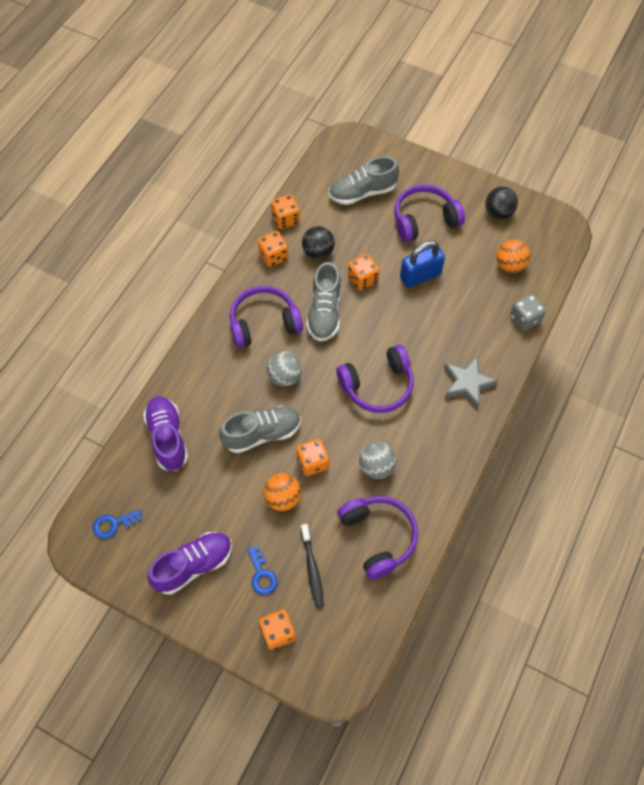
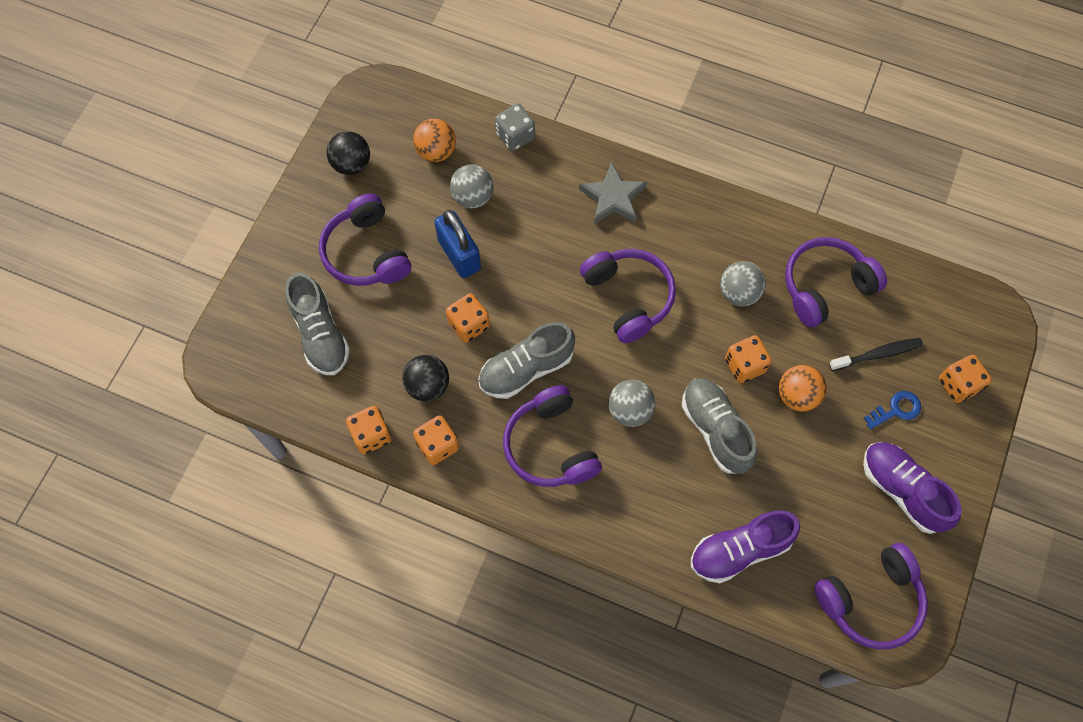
camera: 95 degrees left, 5 degrees up
blue key [93,509,142,539] -> purple headphones [814,543,928,650]
grey shoe [306,262,341,342] -> grey shoe turned 150 degrees clockwise [478,322,575,399]
none -> grey ball [450,164,493,208]

